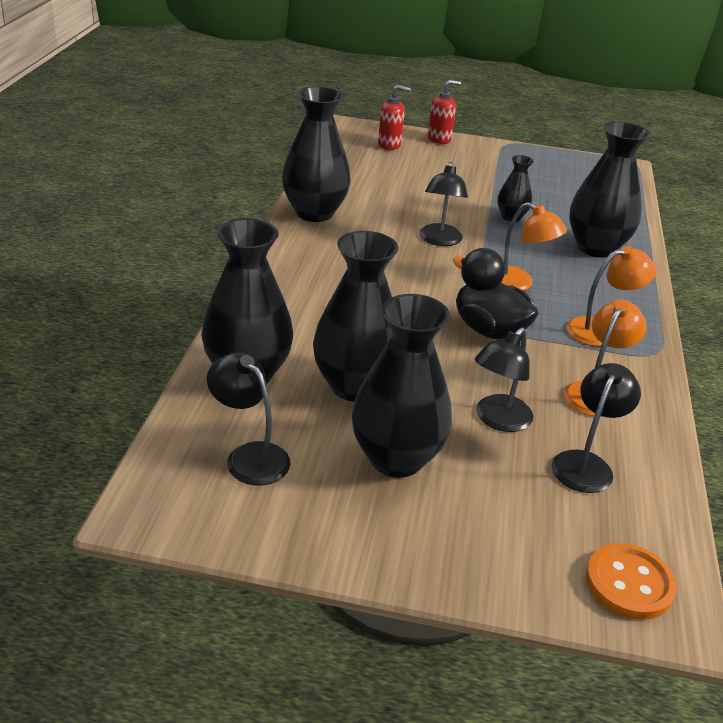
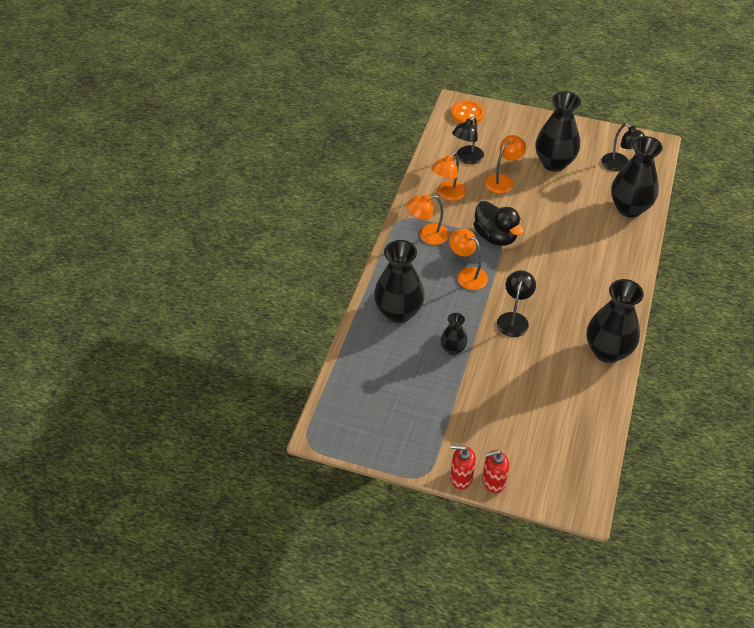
camera: 170 degrees left, 15 degrees up
black vase [313,231,398,402] -> none
red soap dispenser [378,85,411,150] -> red soap dispenser moved to [450,445,476,489]
black lamp [475,328,533,432] -> orange lamp [485,135,526,194]

